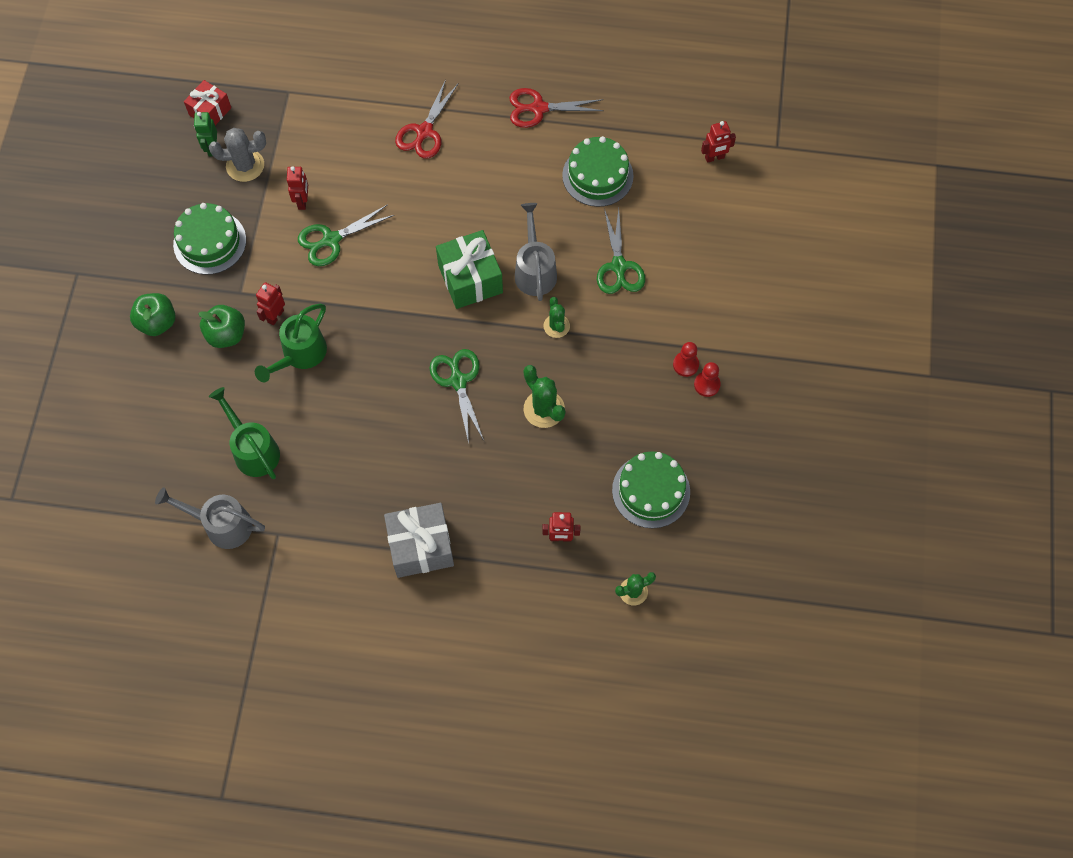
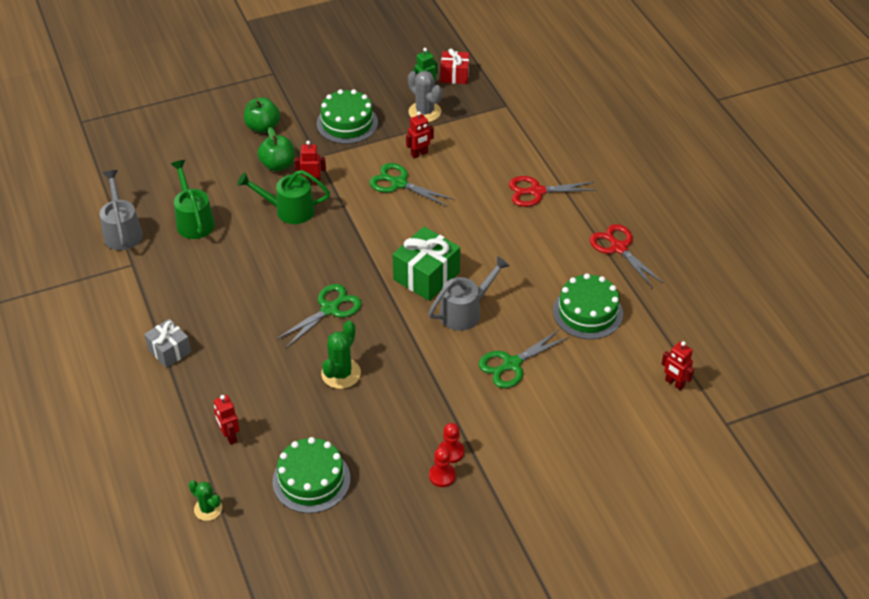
camera: 60 degrees right, 20 degrees down
green watering can [209,387,280,479] -> green watering can turned 45 degrees counterclockwise [171,160,215,239]
grey gift [384,503,454,578] -> grey gift [144,319,191,368], size x0.62
green cactus [543,297,570,338] -> none

